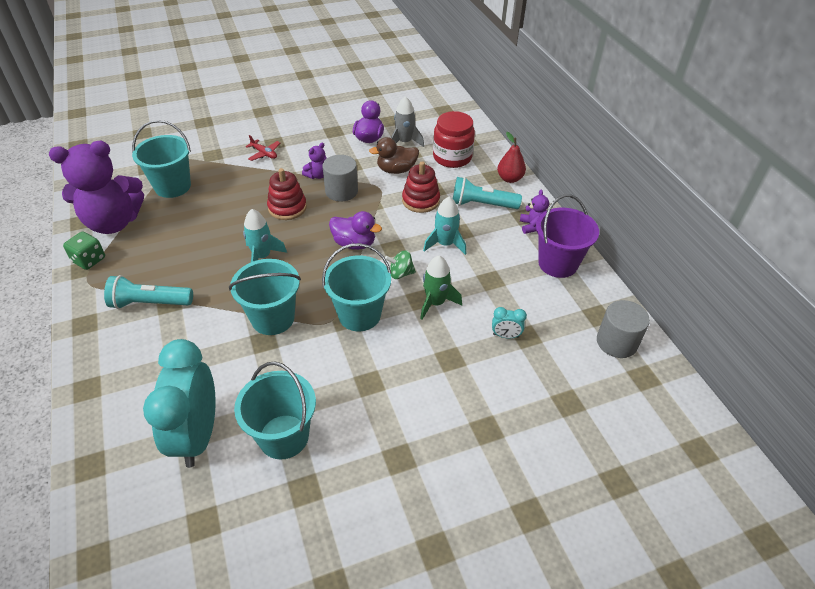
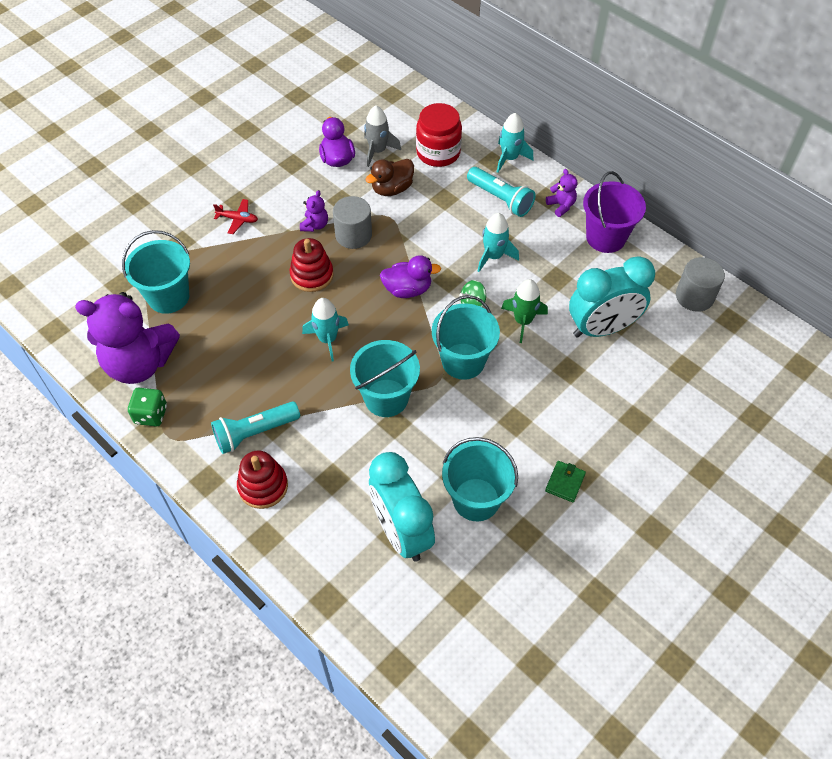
camera: 25 degrees left, 10 degrees up
purple teddy bear [49,141,144,234] -> purple teddy bear turned 45 degrees clockwise [75,292,180,384]
red stacking toy [402,161,440,213] -> red stacking toy moved to [237,450,288,509]
turquoise flashlight [453,177,522,209] -> turquoise flashlight turned 120 degrees counterclockwise [467,167,536,217]
turquoise clock [492,307,527,339] -> turquoise clock [569,256,655,338], size x2.48
red pear [497,132,526,183] -> turquoise rocket [497,113,533,173]
none -> green wallet [545,461,586,503]

